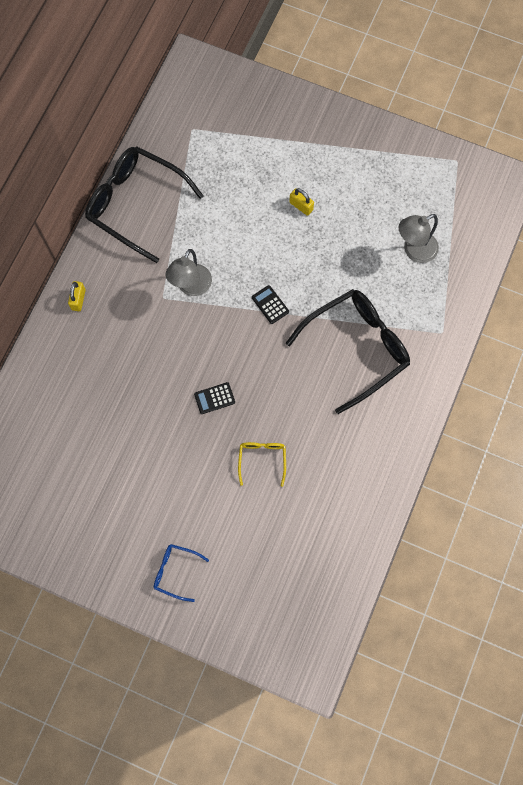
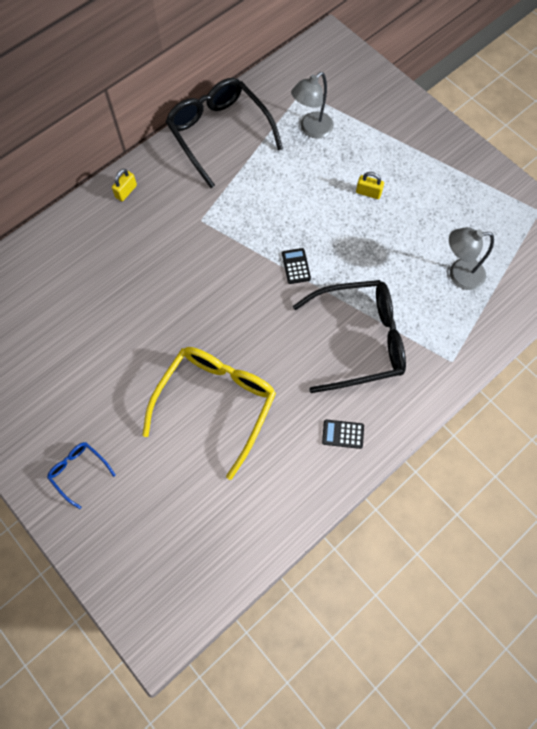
camera: 25 degrees right, 5 degrees down
grey lamp [166,249,212,296] -> grey lamp moved to [291,72,334,139]
black calculator [194,382,235,414] -> black calculator moved to [322,420,364,449]
yellow glasses [238,442,286,487] -> yellow glasses [142,347,276,480], size x2.18
yellow padlock [289,188,314,216] -> yellow padlock turned 45 degrees counterclockwise [356,172,384,199]

